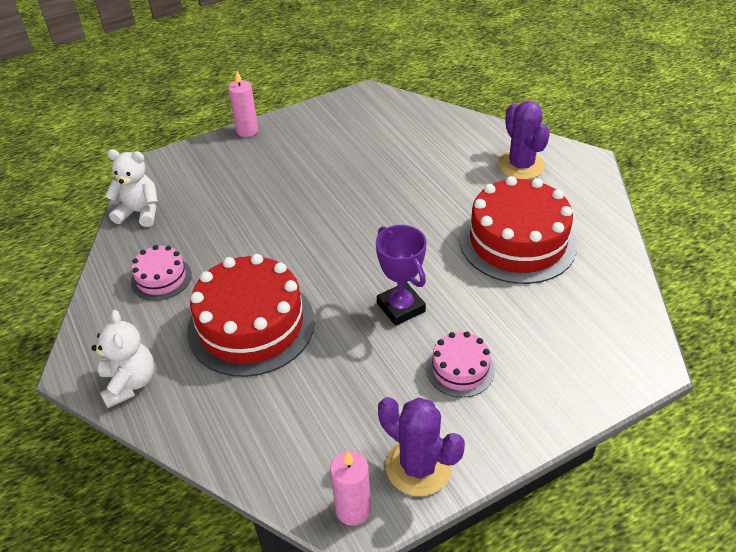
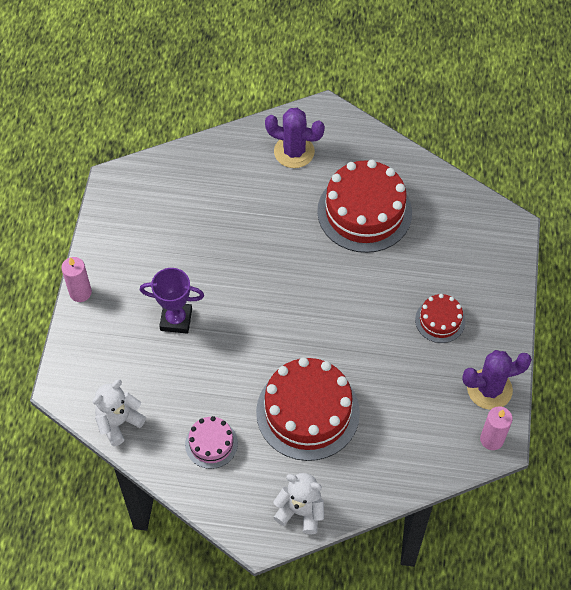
camera: 55 degrees left, 15 degrees up
purple trophy [376,225,426,326] -> purple trophy moved to [140,268,204,334]
pink cake [426,332,495,397] -> red cake [415,294,465,343]

